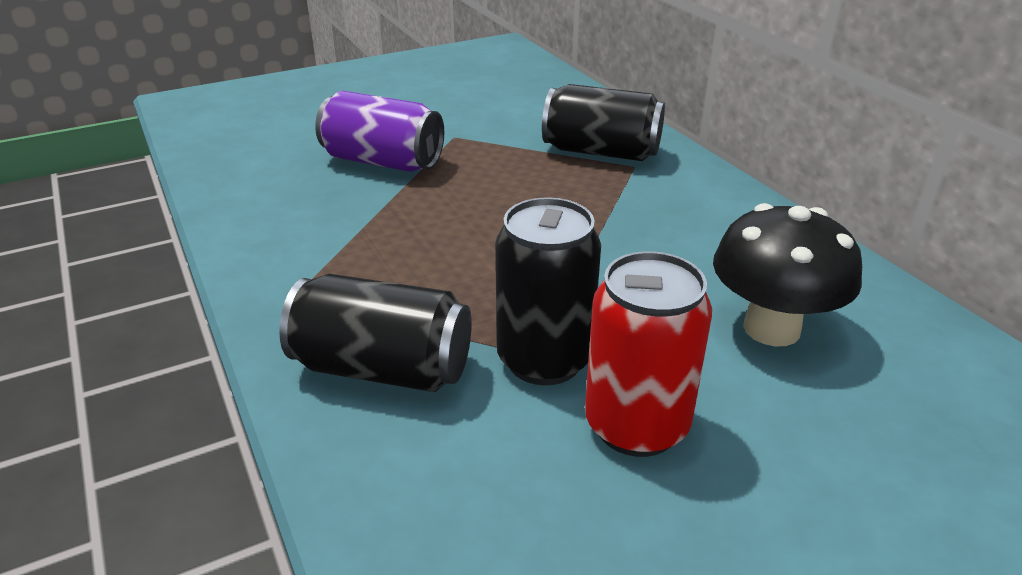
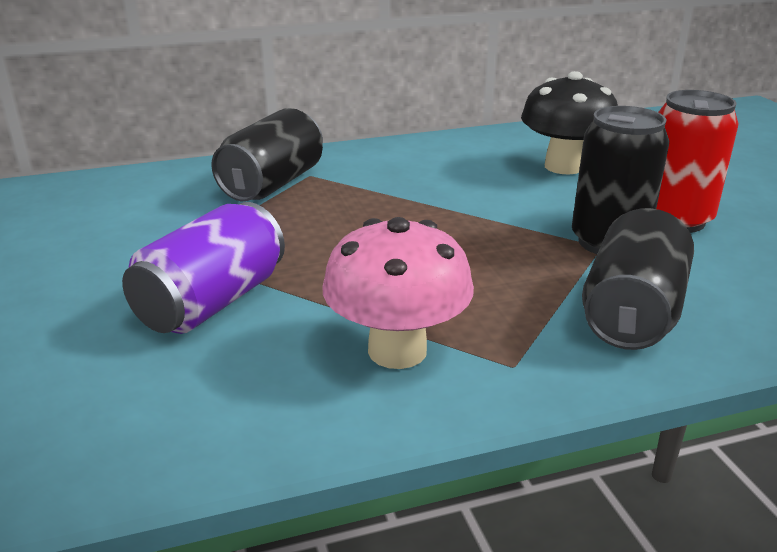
camera: 80 degrees left, 5 degrees down
none -> pink mushroom [322,217,474,369]

